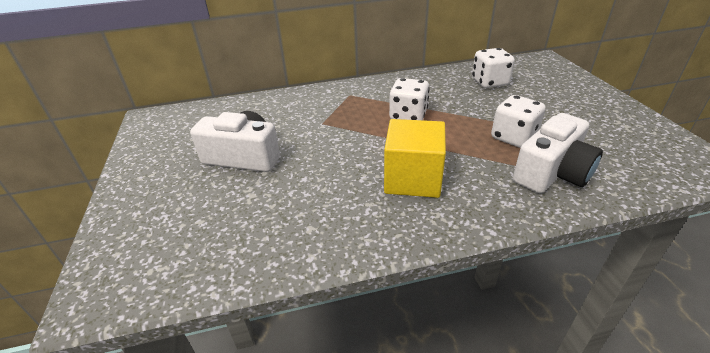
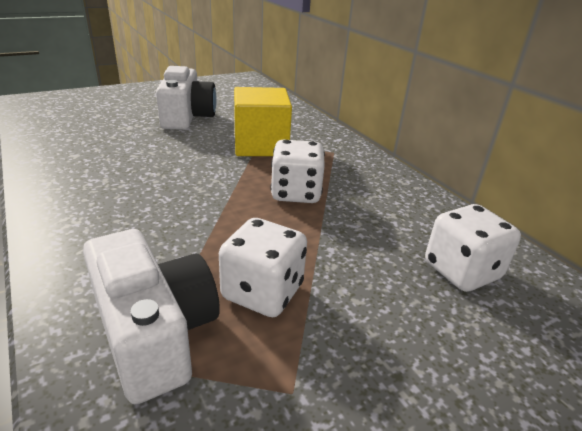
camera: 70 degrees right, 5 degrees down
yellow cube [384,119,446,198] -> yellow cube moved to [234,87,292,156]
white camera [513,113,603,193] -> white camera turned 150 degrees counterclockwise [83,229,220,404]

